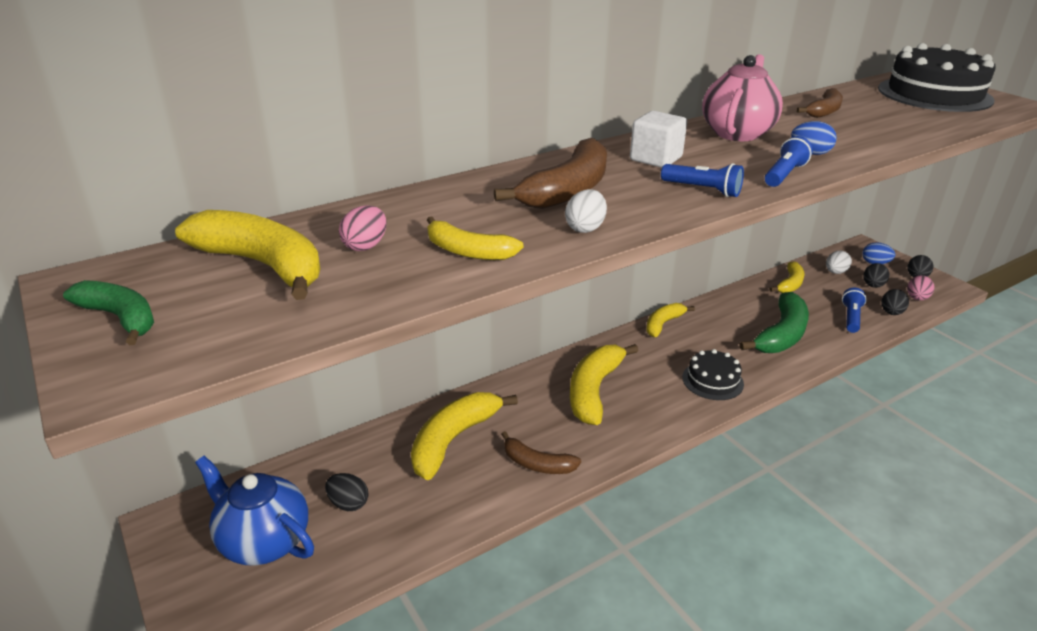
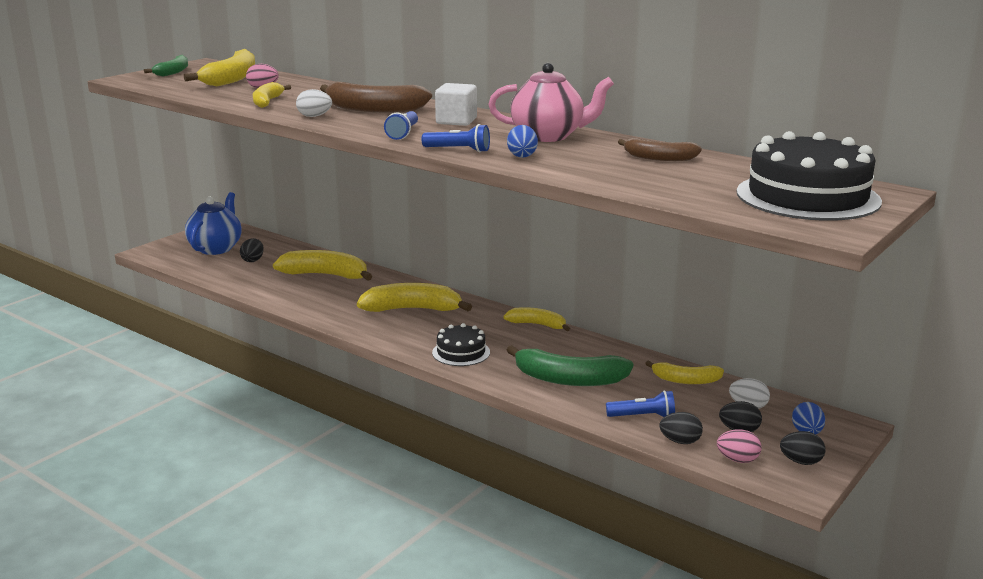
camera: 70 degrees right, 10 degrees down
brown banana [501,431,581,474] -> none

